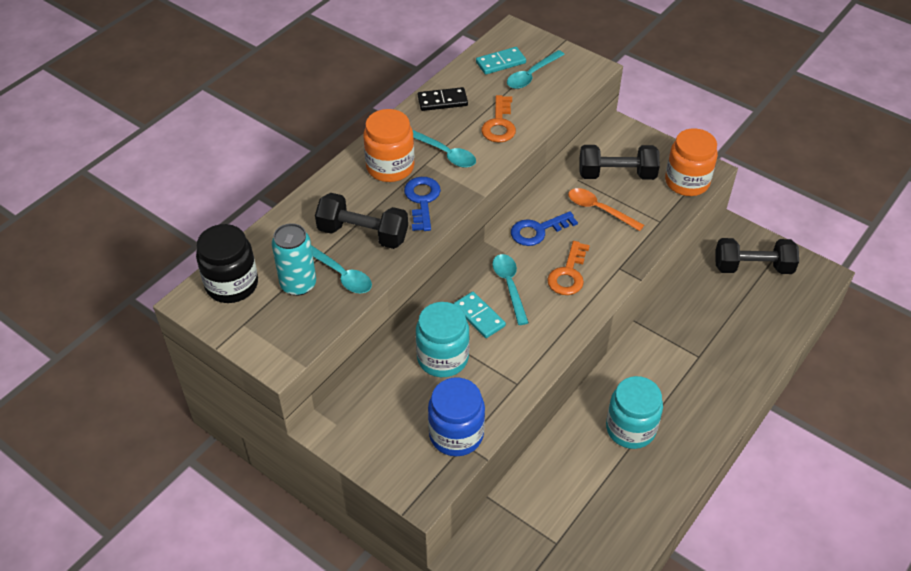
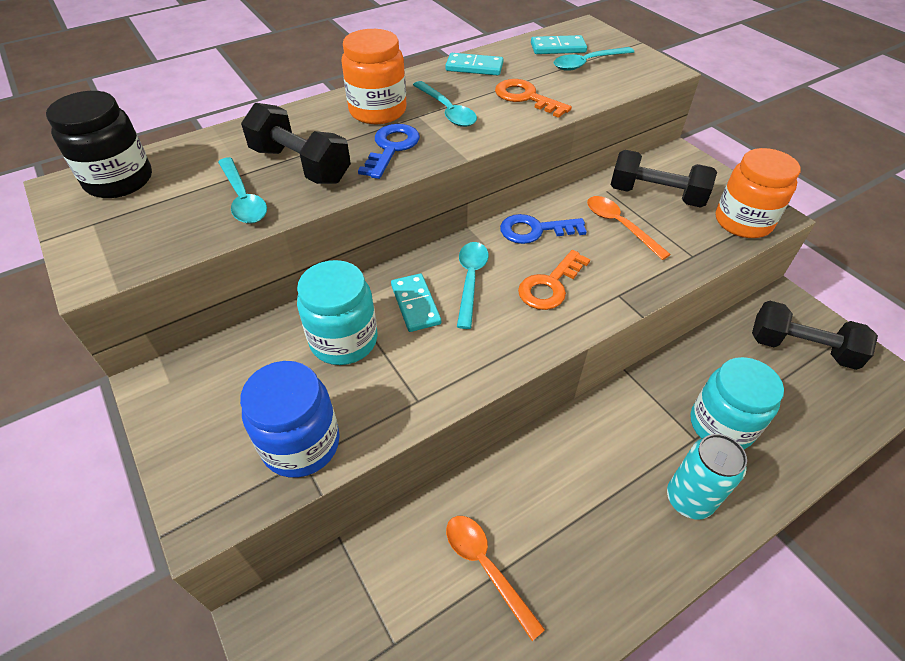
camera: 20 degrees right, 0 degrees up
turquoise can [272,223,316,296] -> turquoise can moved to [667,434,747,520]
black domino [418,87,468,111] -> turquoise domino [445,53,504,75]
orange key [481,95,516,143] -> orange key turned 105 degrees clockwise [495,79,572,118]
turquoise jar [606,376,663,449] -> turquoise jar moved to [691,357,784,449]
none -> orange spoon [446,516,545,641]

